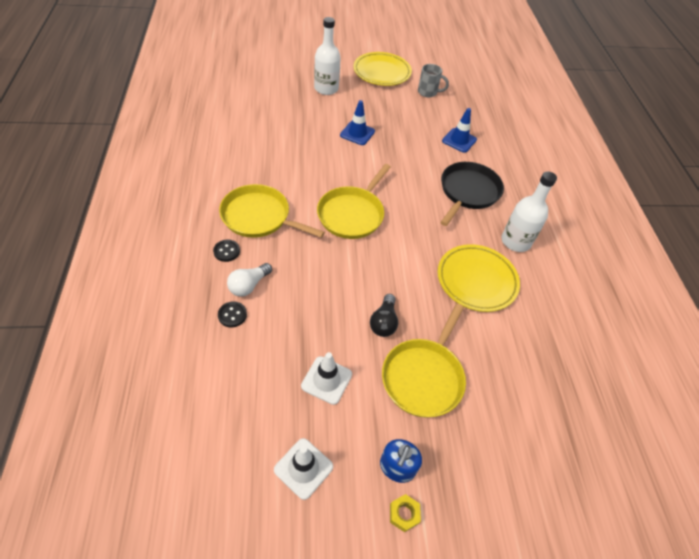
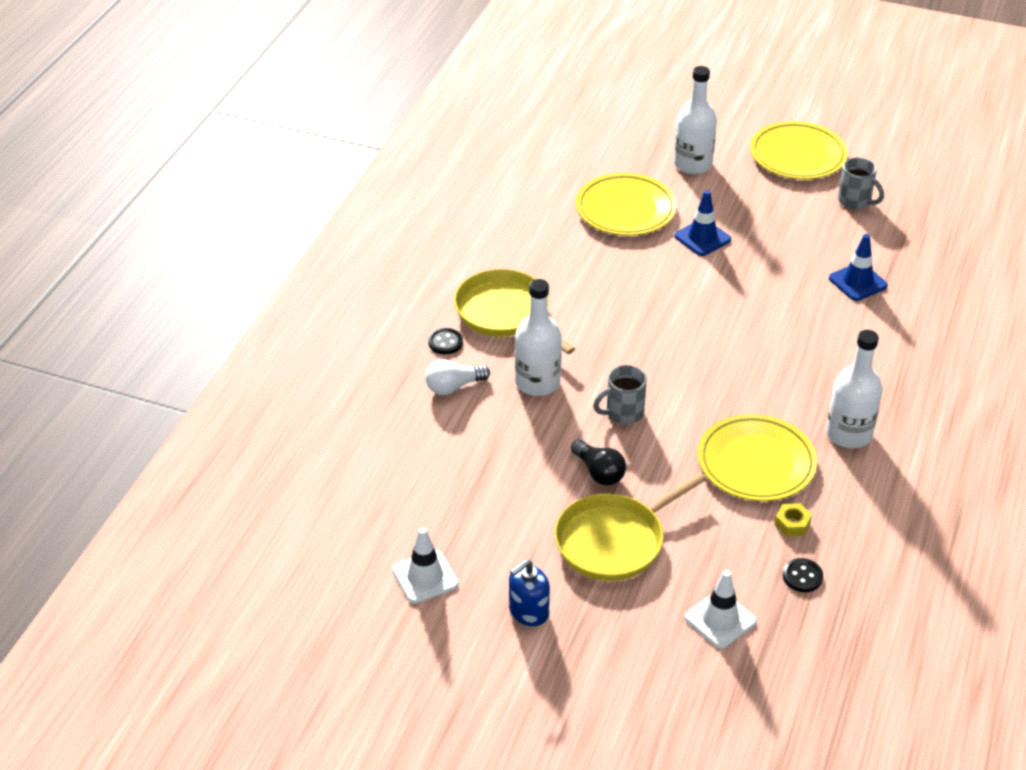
camera: 30 degrees right, 10 degrees down
black button [218,301,247,327] -> black button moved to [783,558,823,592]
white traffic cone [301,352,352,405] -> white traffic cone moved to [685,570,757,649]
yellow pan [317,164,391,239] -> none
black light bulb [370,294,398,337] -> black light bulb turned 75 degrees counterclockwise [571,440,626,486]
yellow nut [390,494,421,532] -> yellow nut moved to [775,503,812,537]
black pan [440,162,504,226] -> none
none -> white bottle [515,279,562,396]
none -> yellow plate [576,173,677,236]
none -> grey mug [593,365,647,424]

